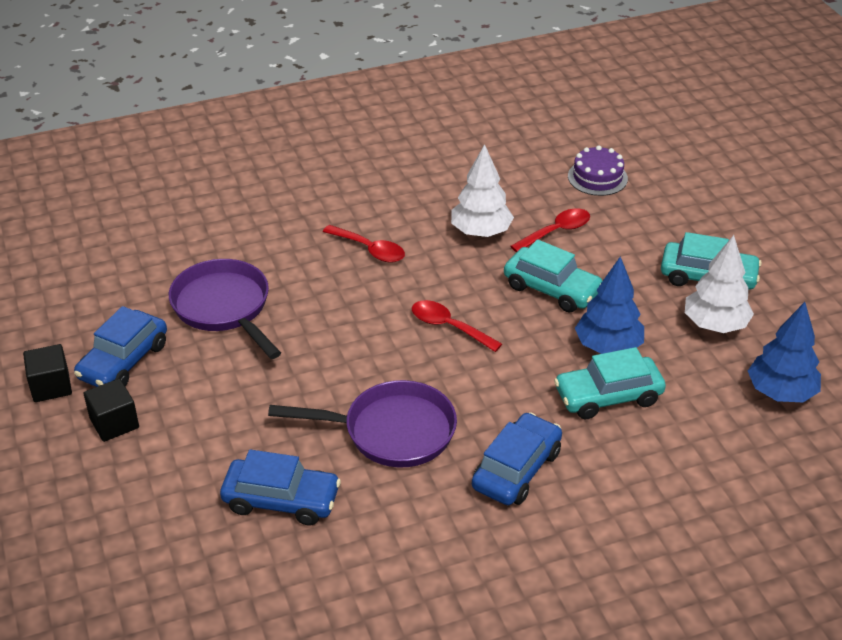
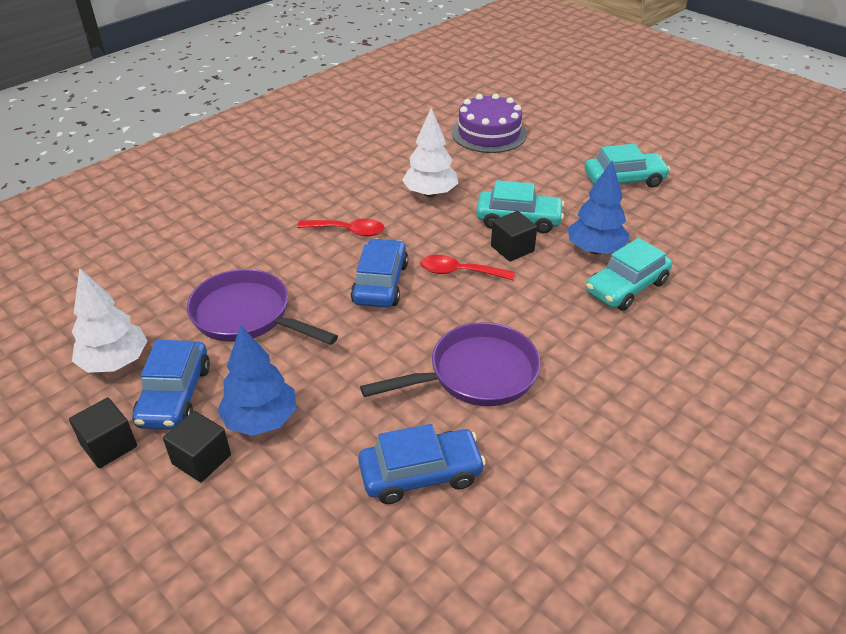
camera: 25 degrees left, 0 degrees up
blue car [472,412,562,505] -> blue car moved to [351,238,408,308]
red spoon [510,208,590,252] -> none
purple cake [568,145,628,196] -> purple cake [452,93,527,153], size x1.51
white tree [685,235,754,333] -> white tree moved to [72,268,148,373]
blue tree [748,302,821,402] -> blue tree moved to [217,325,297,436]
none -> black cube [491,211,537,262]

